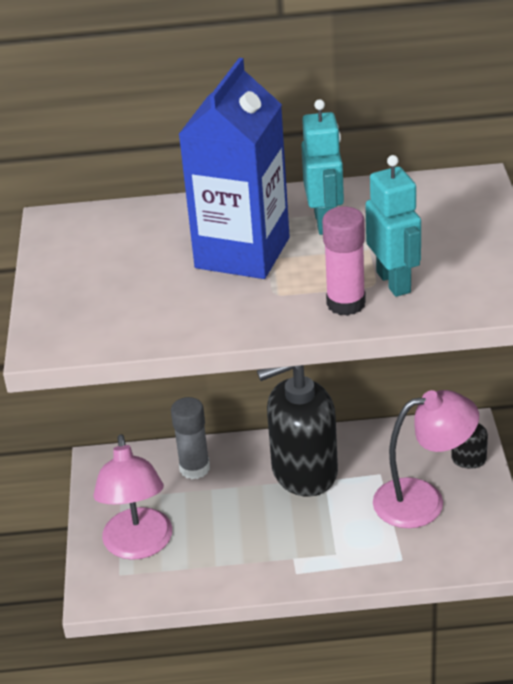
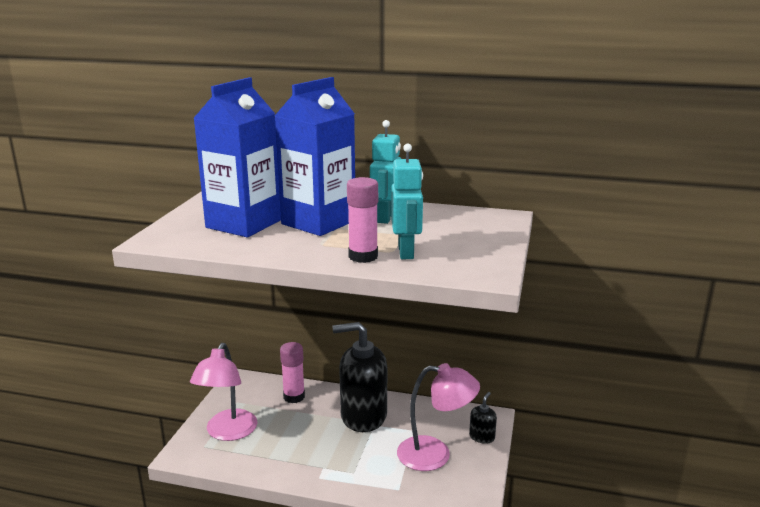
camera: 15 degrees right, 15 degrees down
grey glue stick [171,397,210,479] -> pink glue stick [280,342,305,403]
none -> blue carton [193,77,281,237]

